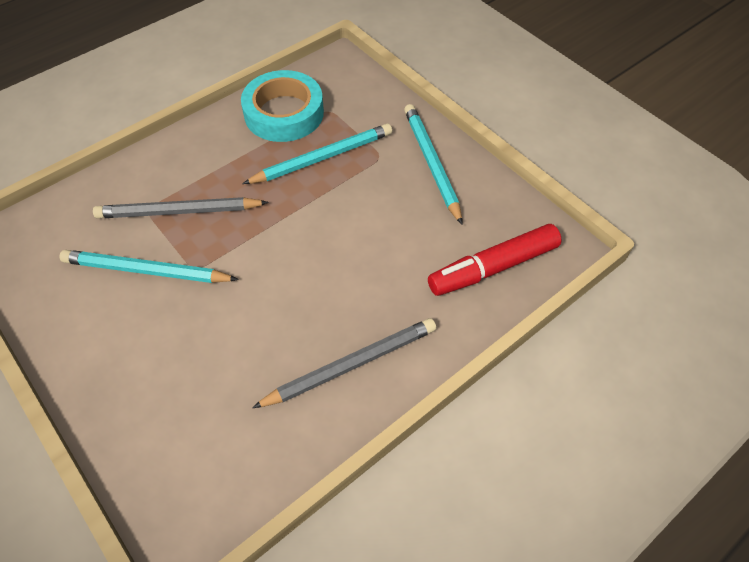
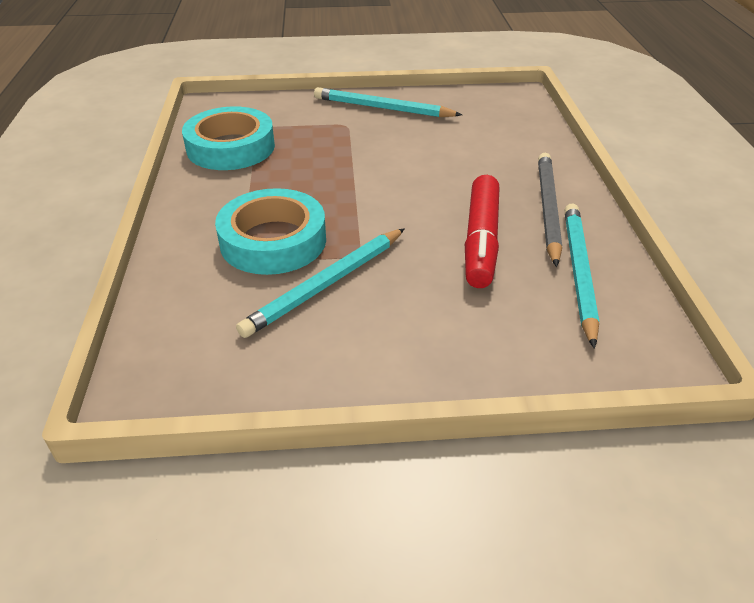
camera: 55 degrees left, 15 degrees down
grey pencil [93,197,269,218] -> turquoise tape [215,188,326,275]
turquoise pencil [242,124,392,184] -> turquoise pencil moved to [564,203,599,349]
red marker [428,224,562,296] -> red marker moved to [465,175,499,288]

